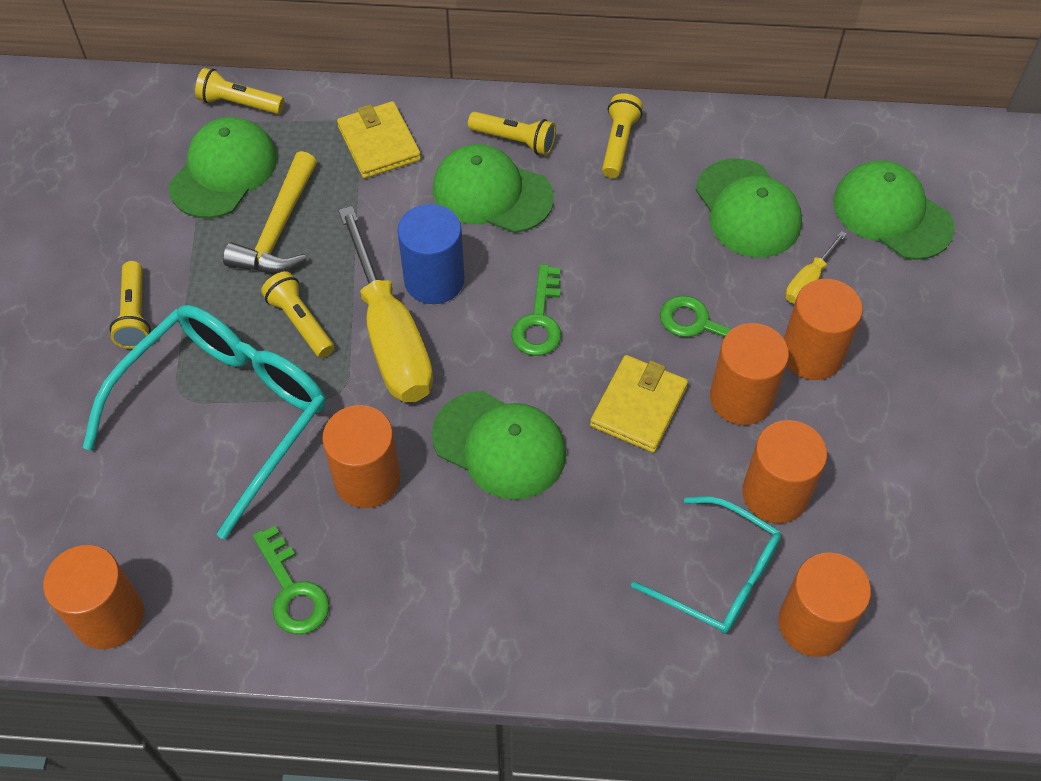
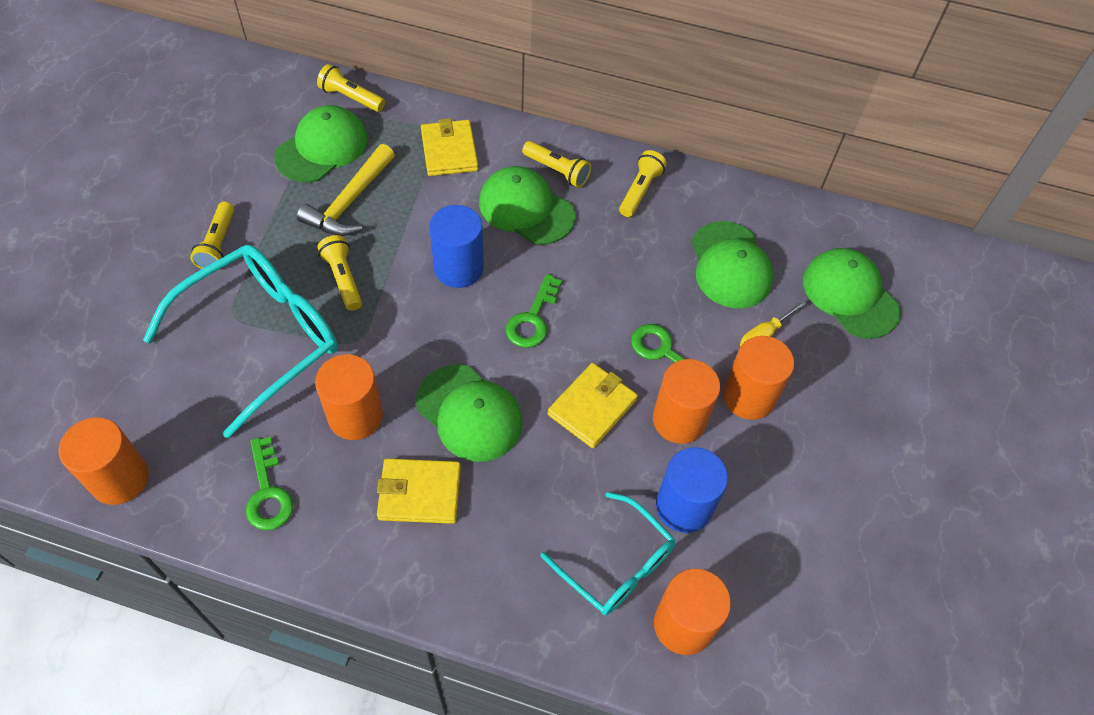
camera: 10 degrees right, 0 degrees up
yellow screwdriver [338,206,433,402] -> none
orange cylinder [742,420,827,523] -> blue cylinder [656,447,728,533]
none -> yellow wallet [377,458,461,524]

